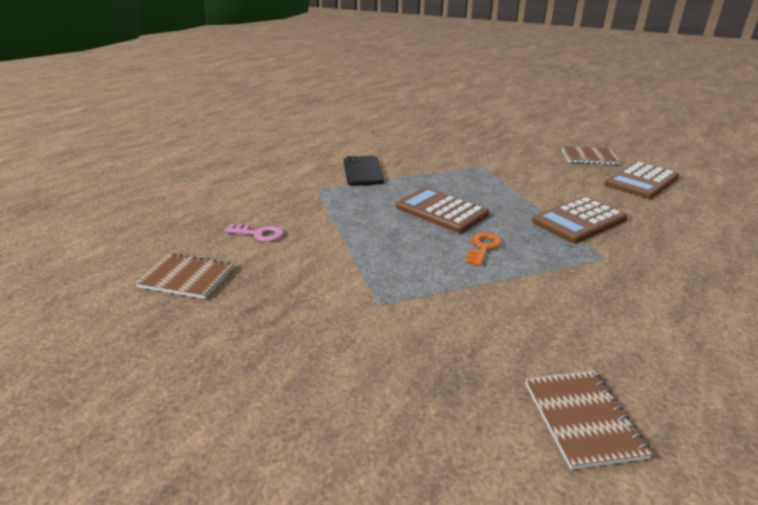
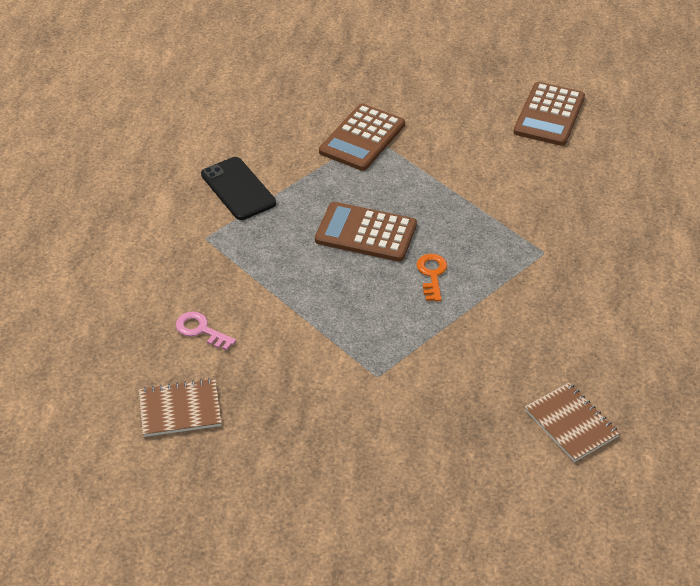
camera: 25 degrees left, 15 degrees up
pink key [224,224,283,242] -> pink key turned 135 degrees counterclockwise [176,312,236,351]
brown calculator [532,196,628,243] -> brown calculator moved to [319,104,405,171]
brown notebook [562,146,621,165] -> none

